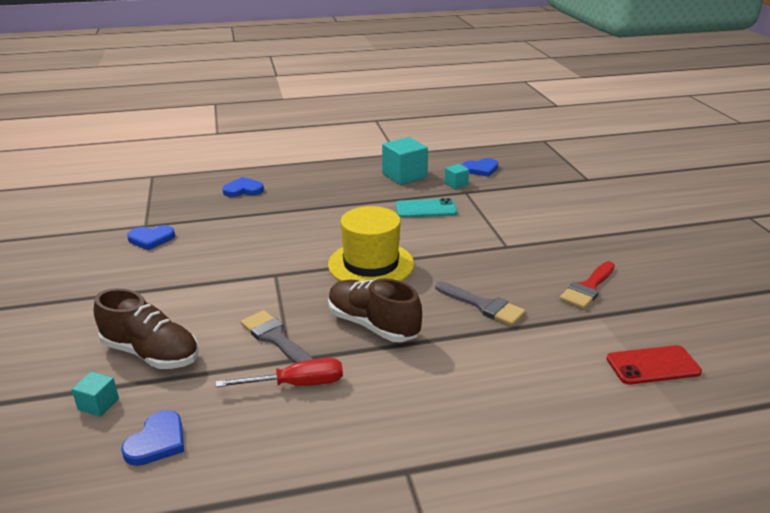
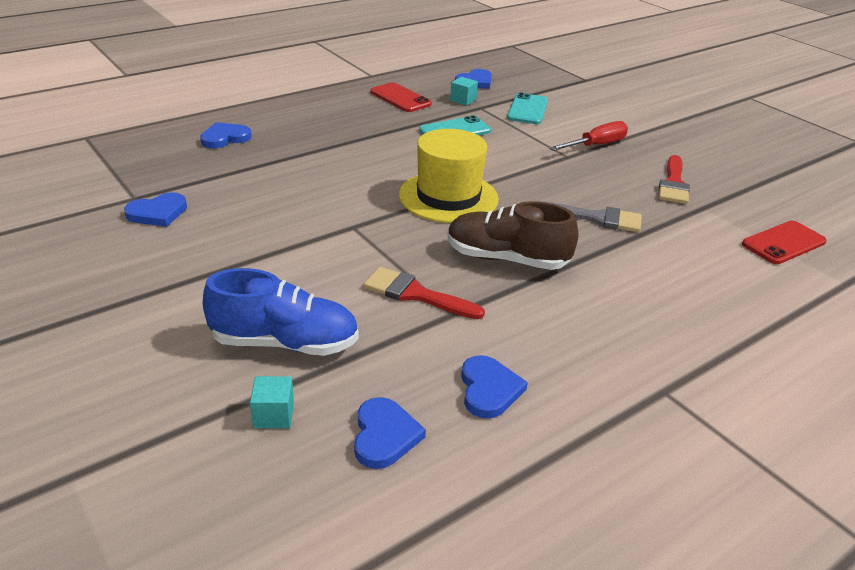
camera: 25 degrees left, 5 degrees up
brown shoe [94,288,199,369] -> blue shoe [203,268,359,356]
red screwdriver [216,358,343,387] -> red screwdriver moved to [549,121,628,151]
grey brush [241,310,313,363] -> red brush [363,267,485,319]
turquoise cube [382,137,428,185] -> red phone [370,82,432,112]
none -> blue heart [461,355,528,419]
none -> turquoise phone [507,93,548,124]

